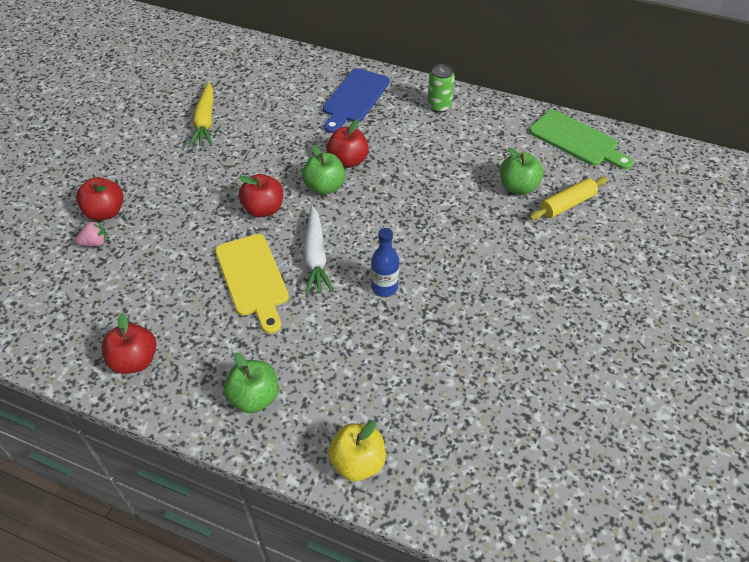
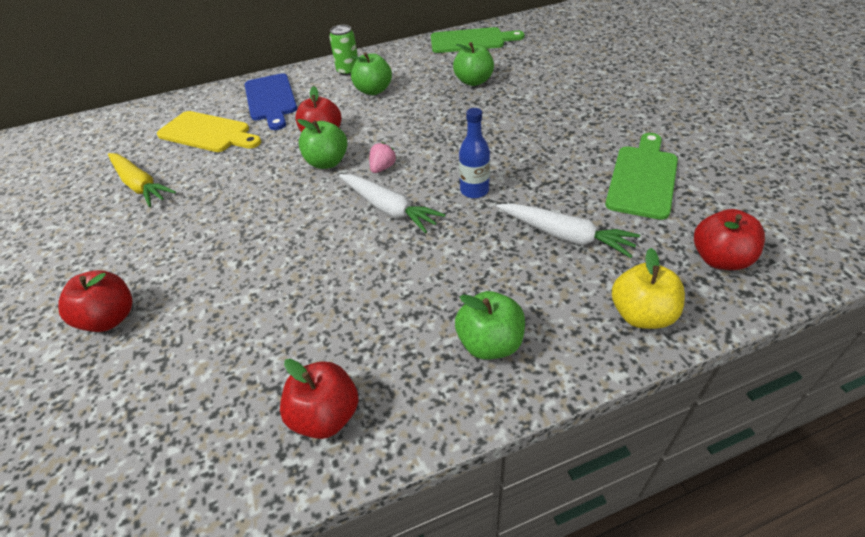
camera: 40 degrees left, 5 degrees down
pink strawberry [75,221,107,247] -> pink strawberry moved to [369,142,397,173]
yellow cutting board [215,234,289,334] -> yellow cutting board moved to [157,111,261,152]
red apple [239,174,283,217] -> red apple moved to [694,209,765,270]
yellow rolling pin [529,177,608,220] -> none
none -> green apple [351,52,392,95]
none -> white carrot [496,203,640,258]
none -> green cutting board [605,133,678,220]

